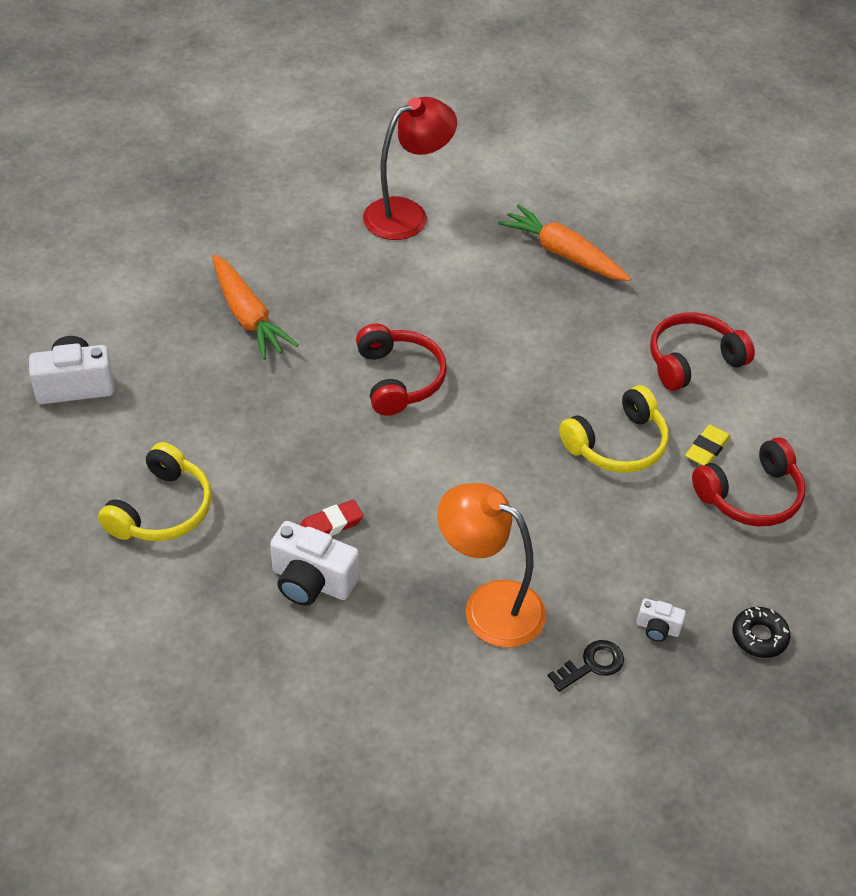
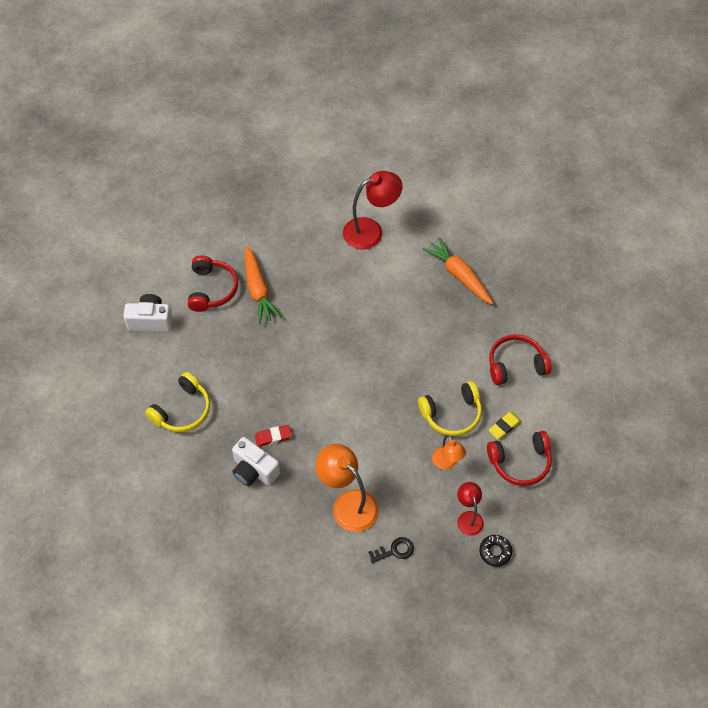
camera: 15 degrees right, 10 degrees up
red headphones [356,324,447,416] -> red headphones moved to [188,255,238,312]
white camera [637,598,686,642] -> none
none -> orange lamp [432,435,466,470]
none -> red lamp [457,482,484,536]

